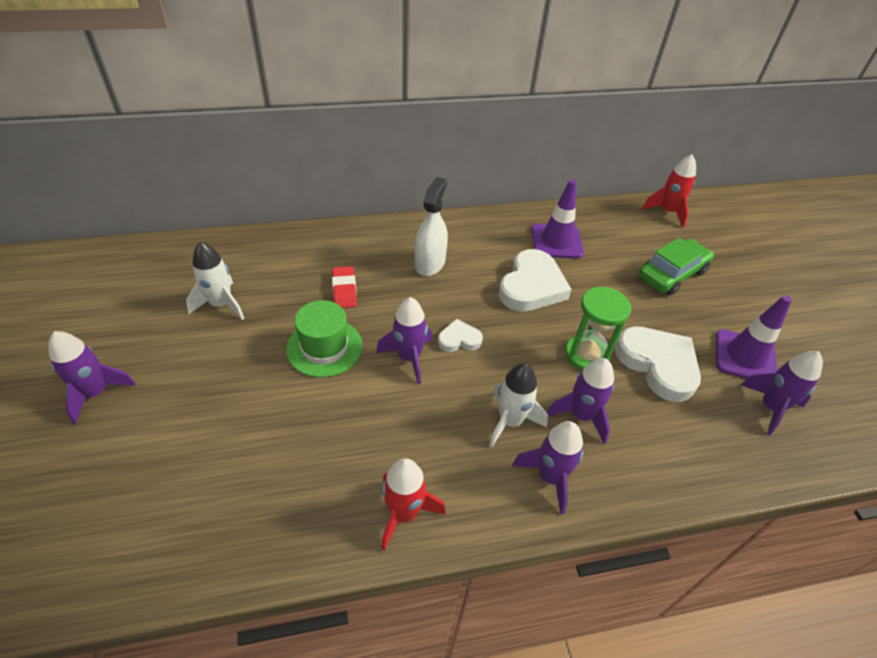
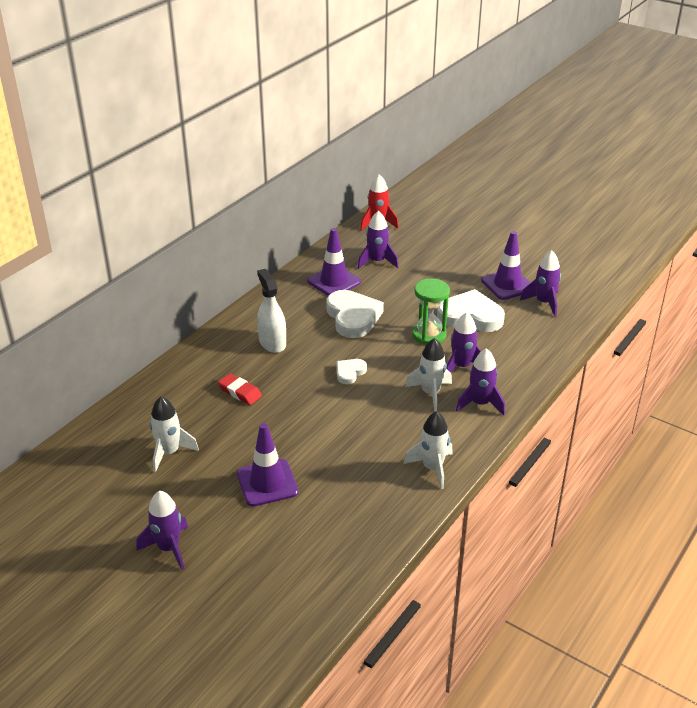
camera: 40 degrees left, 10 degrees down
green hat [286,300,363,378] -> none
purple rocket [376,297,432,384] -> purple rocket moved to [358,211,398,269]
red rocket [381,458,446,551] -> white rocket [404,411,453,489]
green car [639,238,714,296] -> none
none -> purple traffic cone [237,423,299,506]

